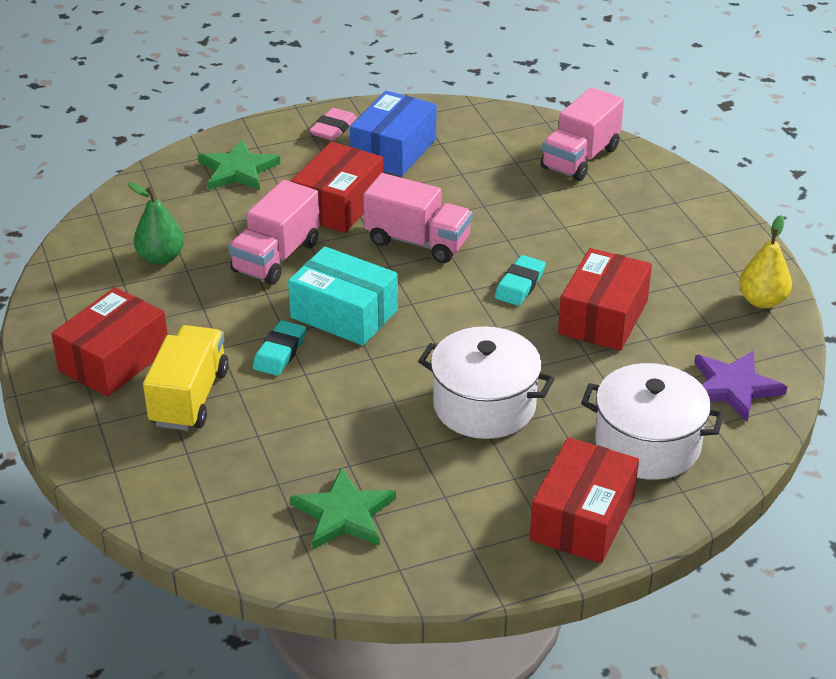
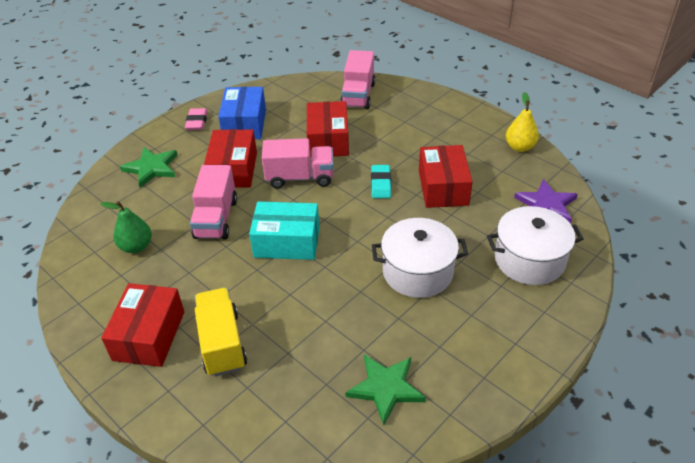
camera: 25 degrees left, 5 degrees up
turquoise eraser [253,320,306,376] -> none
red box [530,437,639,563] -> red box moved to [307,101,349,157]

